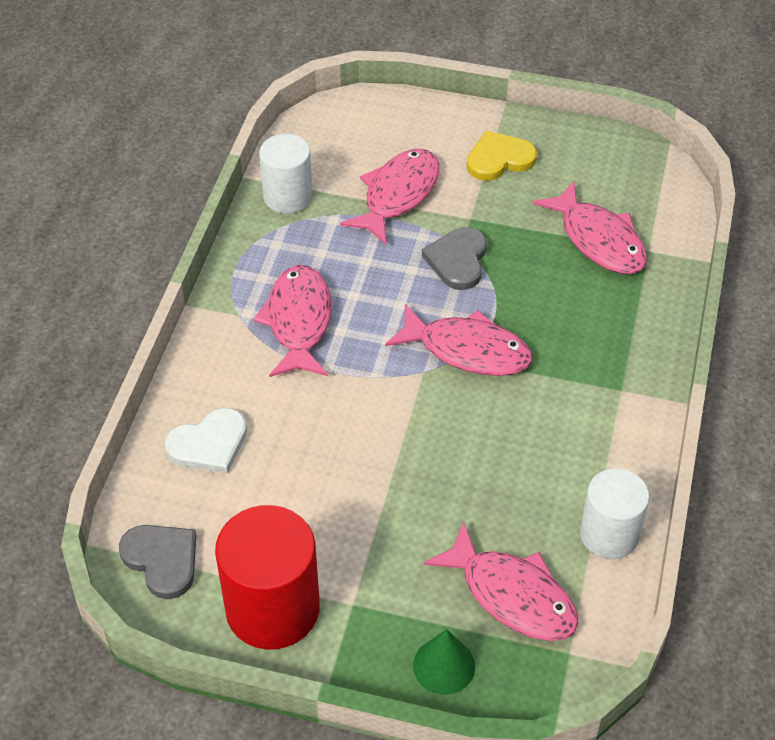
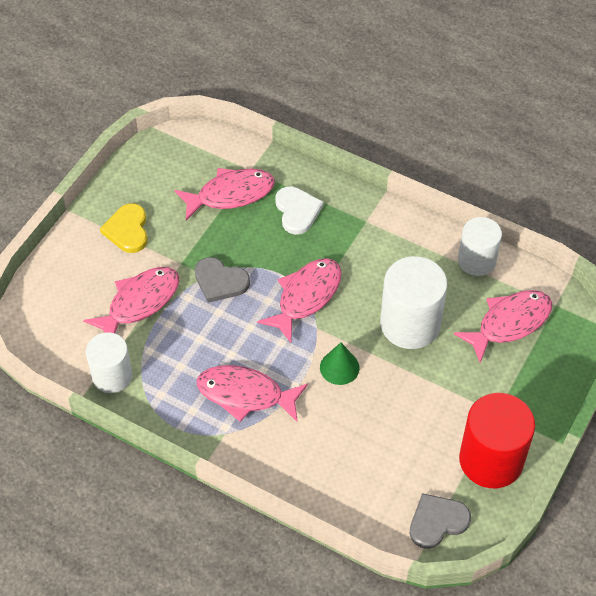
camera: 75 degrees left, 5 degrees up
white heart [165,408,247,474] -> white heart moved to [275,186,323,235]
pink fish [340,149,439,245] -> pink fish turned 90 degrees clockwise [83,267,179,333]
green cone [413,629,475,695] -> green cone moved to [320,343,359,385]
none -> white cylinder [380,256,447,349]

